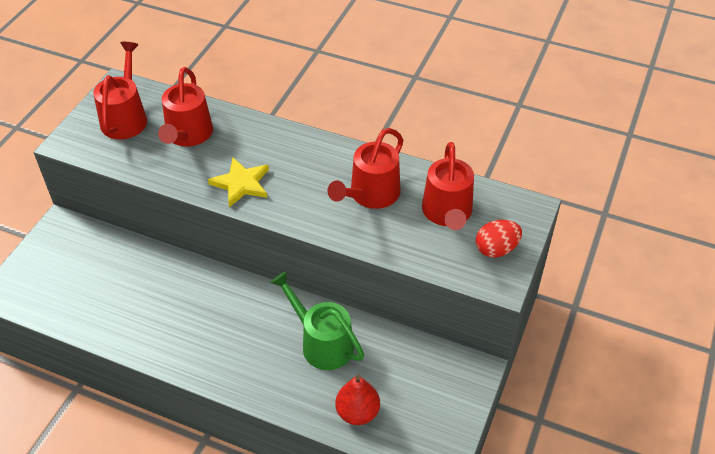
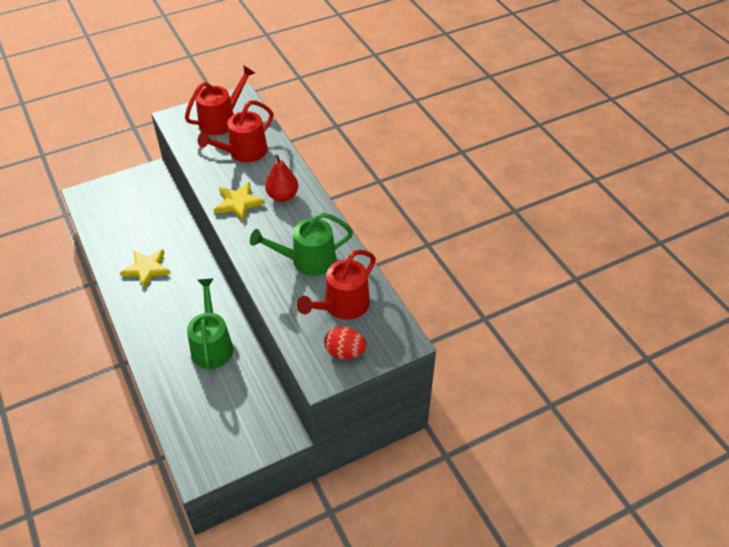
camera: 40 degrees right, 0 degrees up
red watering can [328,128,403,209] -> green watering can [250,213,353,276]
red pear [335,375,380,425] -> red pear moved to [265,154,298,202]
none -> yellow star [120,249,171,288]

